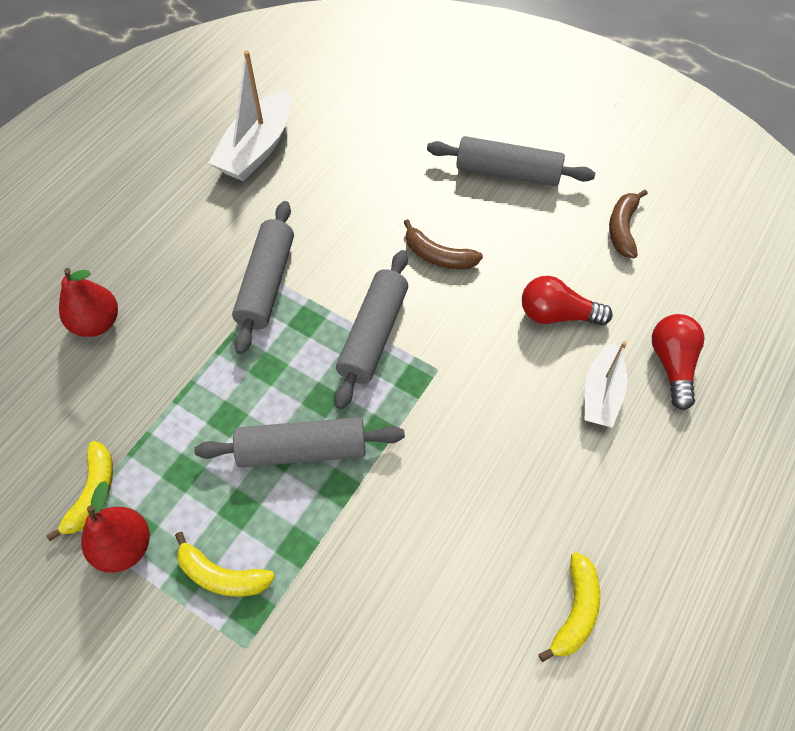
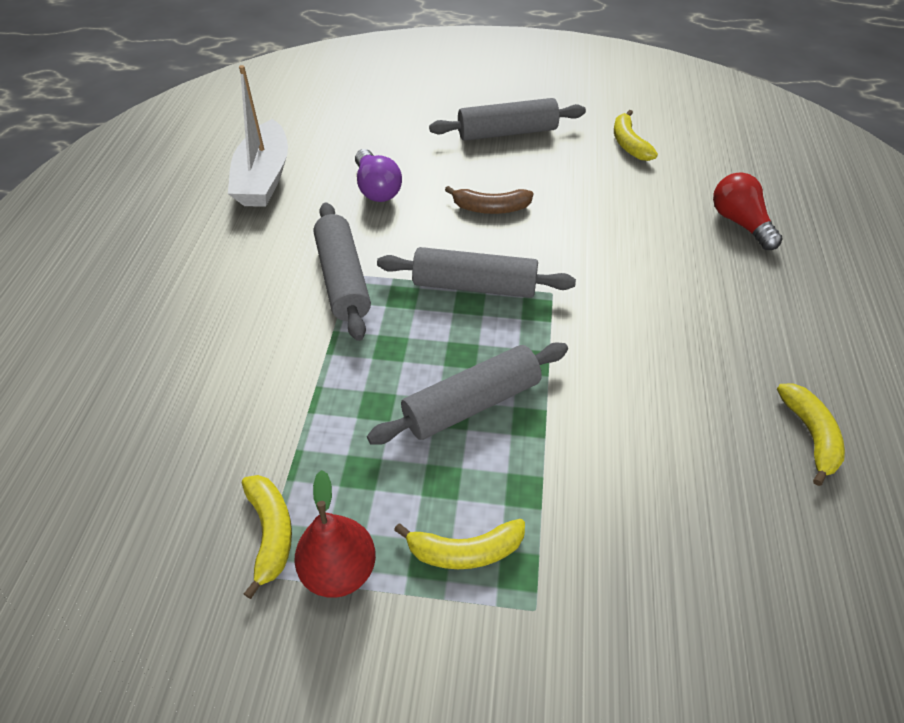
camera: 25 degrees left, 10 degrees down
red pear [59,268,118,337] -> none
grey rolling pin [335,250,408,410] -> grey rolling pin turned 75 degrees counterclockwise [377,247,576,298]
red light bulb [522,276,613,325] -> none
white boat [585,341,628,428] -> none
brown banana [609,190,648,258] -> yellow banana [614,110,658,161]
none -> purple light bulb [355,149,402,202]

